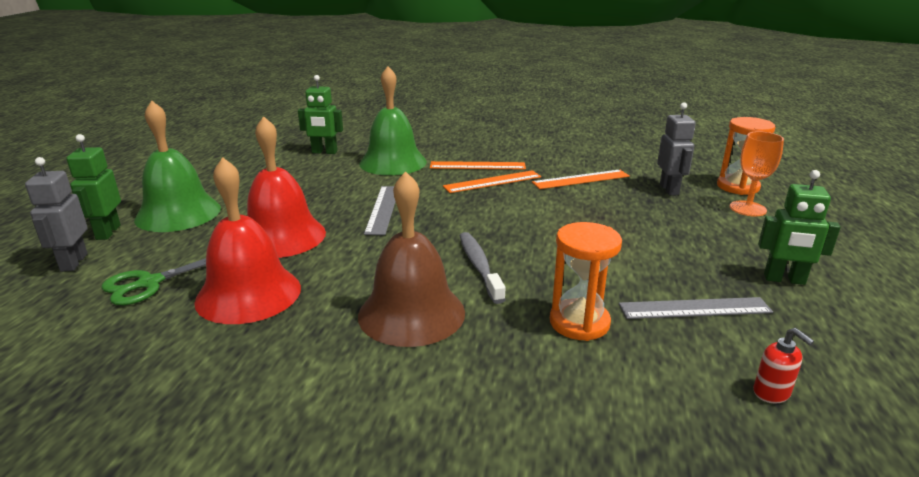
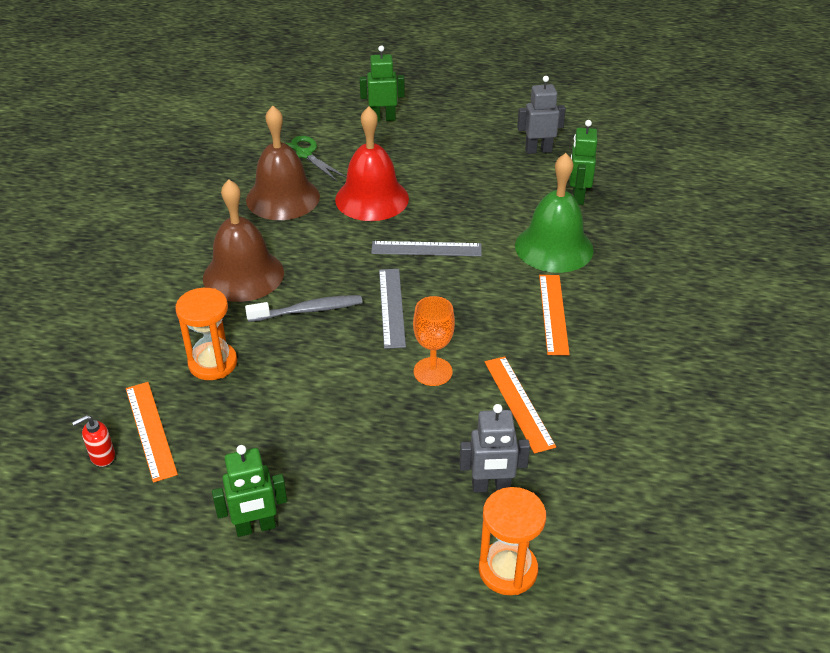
camera: 90 degrees right, 15 degrees up
grey robot [25,157,88,272] -> grey robot moved to [517,76,566,154]
green bell [134,100,221,232] -> none
red bell [194,157,301,324] -> brown bell [246,106,320,220]
orange ruler [443,170,541,193] -> orange ruler moved to [126,382,178,483]
grey ruler [619,297,773,319] -> grey ruler moved to [379,269,406,349]
orange goblet [730,131,784,216] -> orange goblet moved to [413,296,455,386]
green robot [758,170,840,285] -> green robot turned 120 degrees counterclockwise [212,445,287,537]

